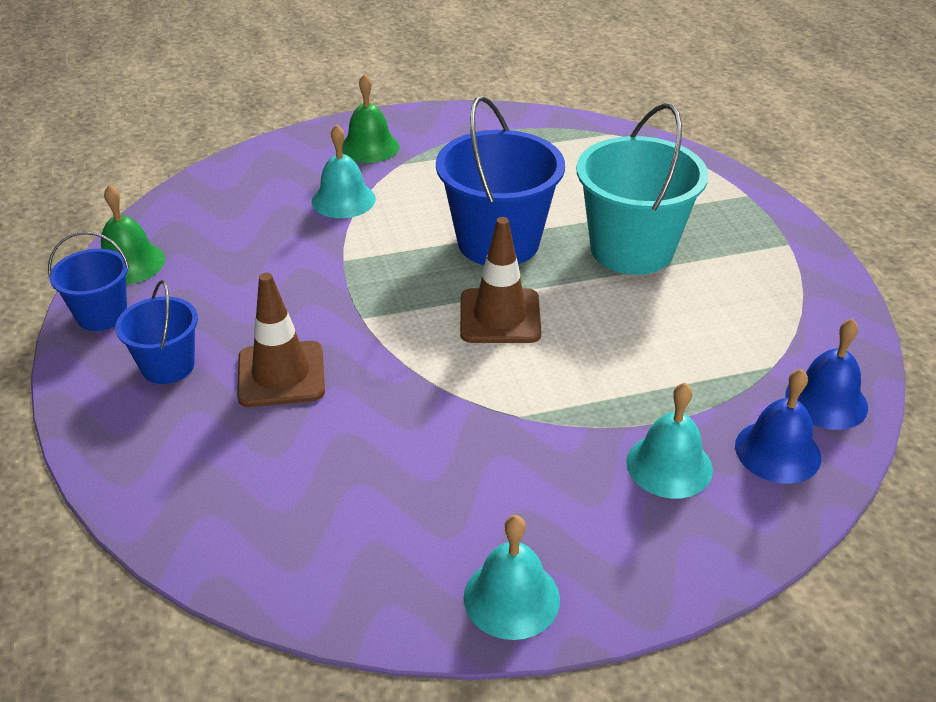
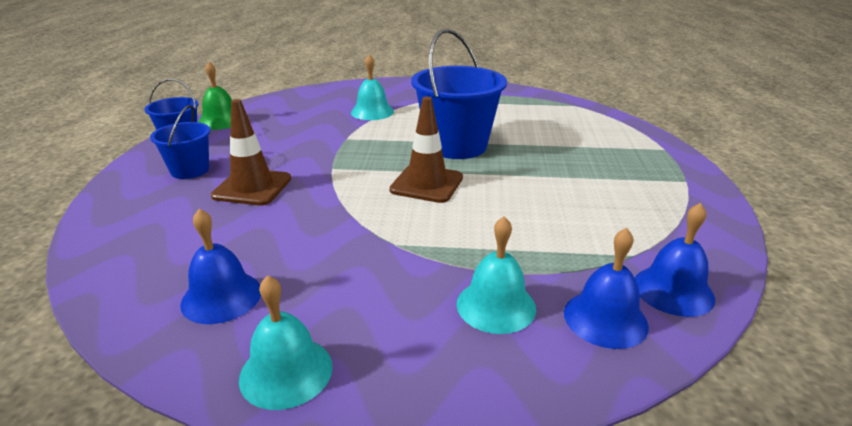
camera: 20 degrees right, 10 degrees down
green bell [342,74,399,163] -> none
turquoise bucket [576,103,709,275] -> none
none -> blue bell [180,209,261,324]

